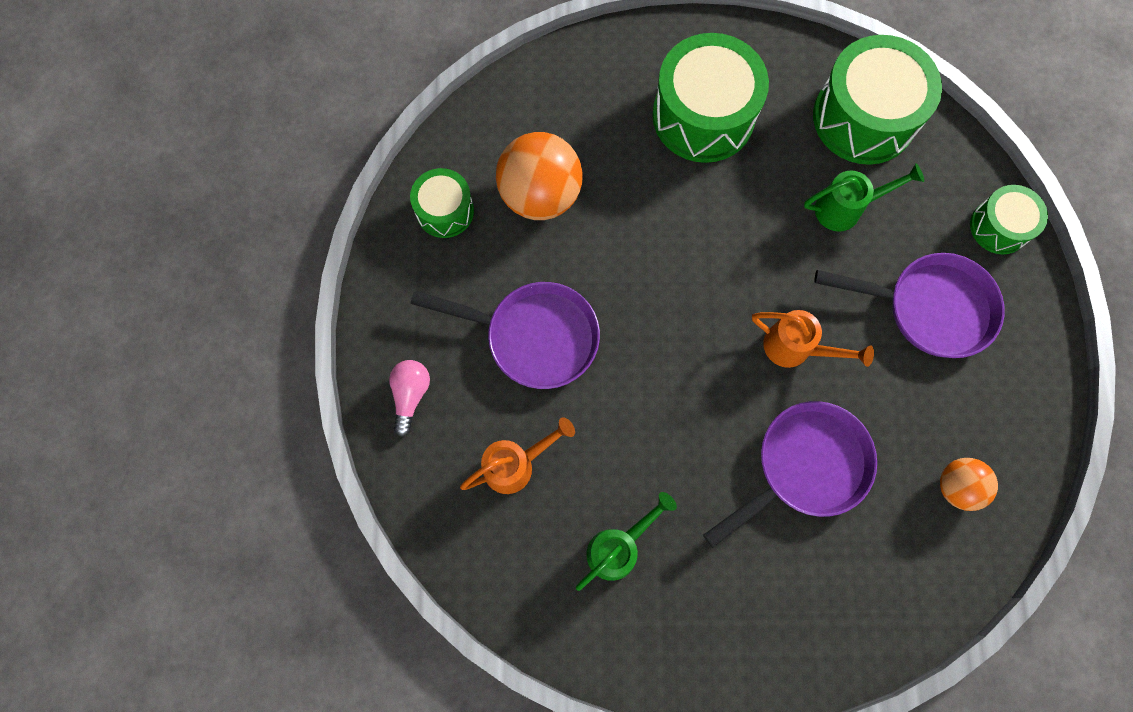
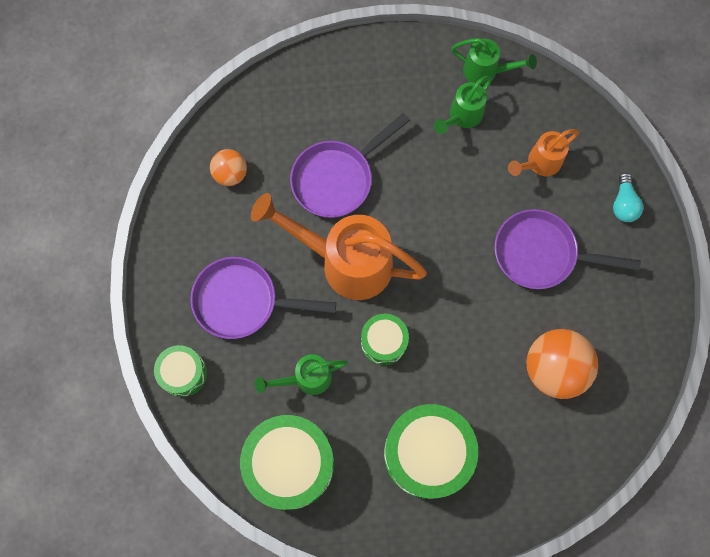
camera: 175 degrees right, 0 degrees up
pink light bulb [389,360,430,437] -> turquoise light bulb [613,172,643,222]
green drum [410,168,474,238] -> green drum moved to [361,314,409,365]
orange watering can [752,310,874,368] -> orange watering can [251,193,427,300], size x1.94
none -> green watering can [451,38,537,85]

